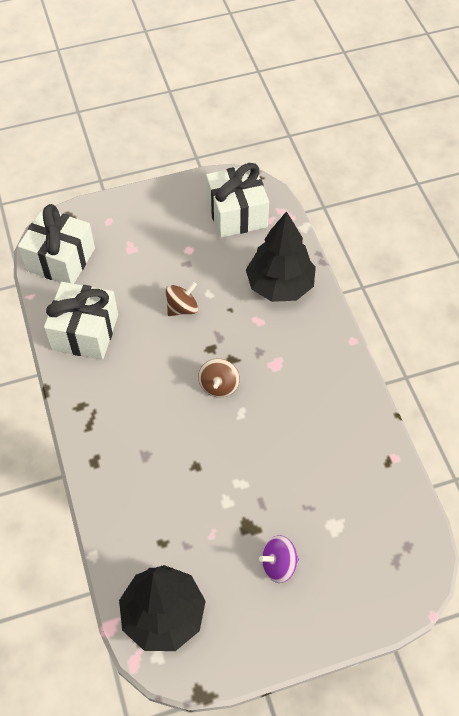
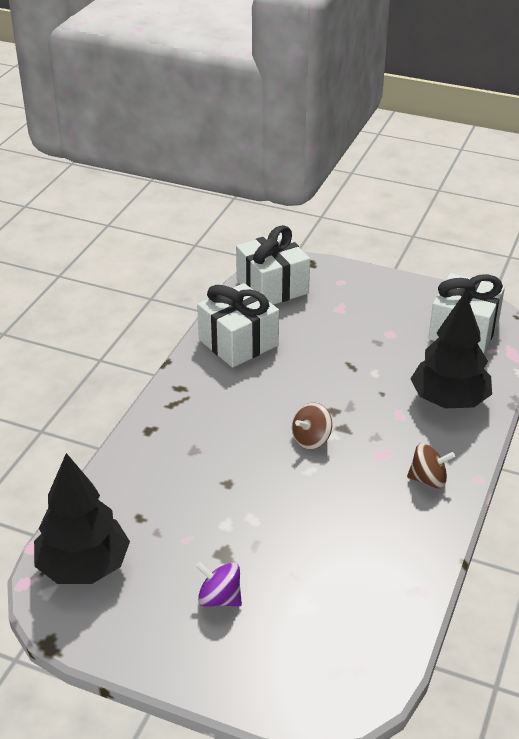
camera: 40 degrees right, 20 degrees down
brown spinning top [166,282,198,316] -> brown spinning top moved to [407,443,455,488]

